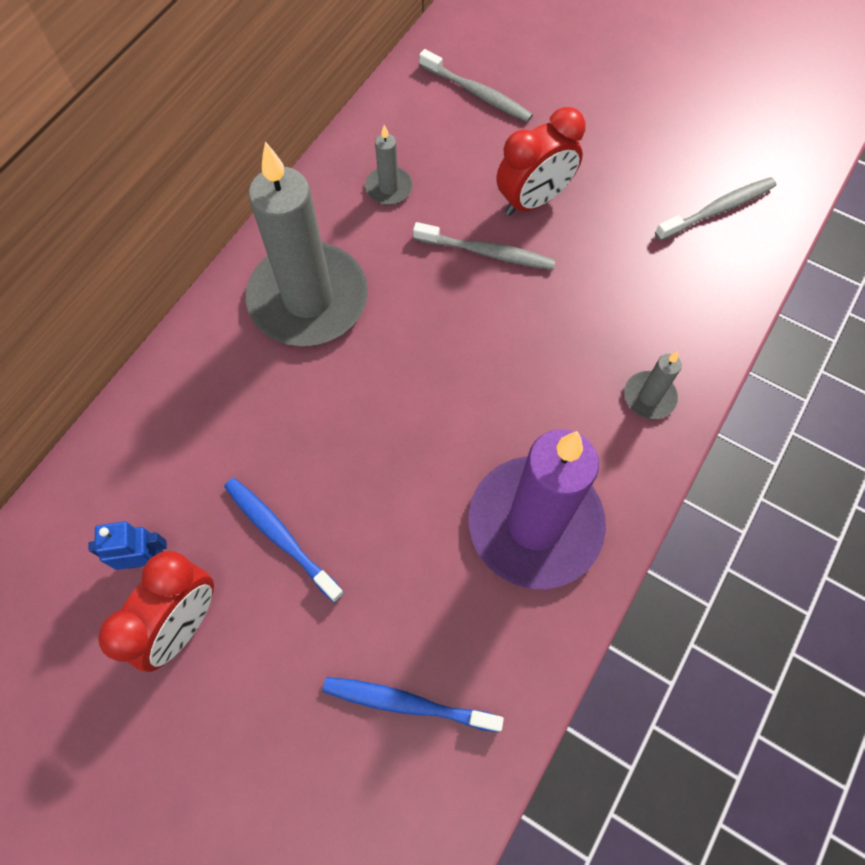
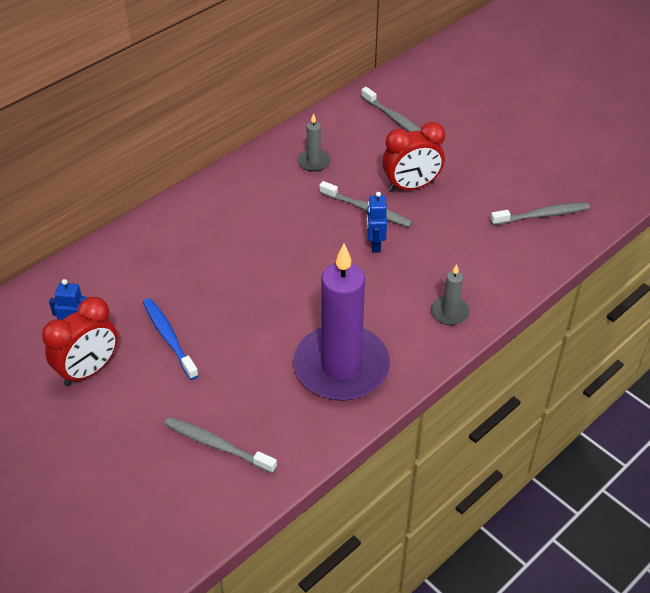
camera: 15 degrees right, 20 degrees down
grey candle [246,141,368,346] -> none
blue toothbrush [323,677,504,732] -> grey toothbrush [164,417,277,474]
none -> blue robot [367,192,387,252]

